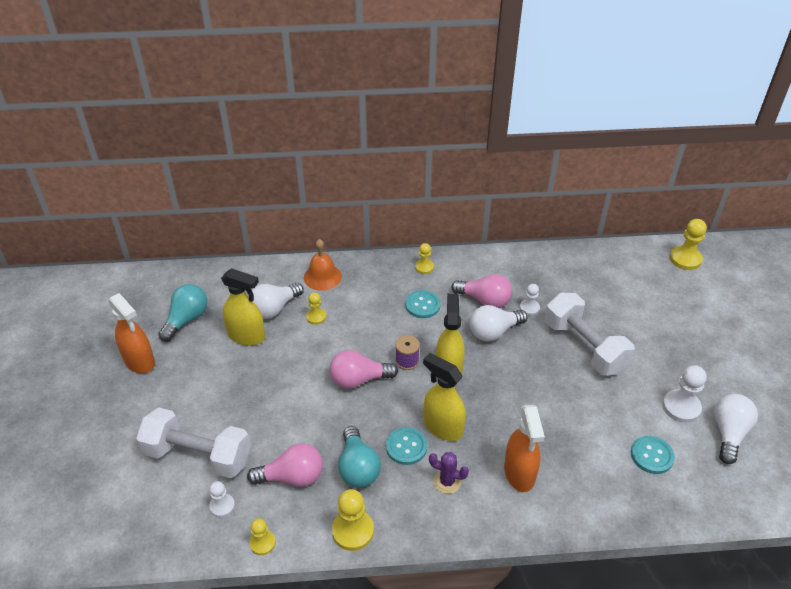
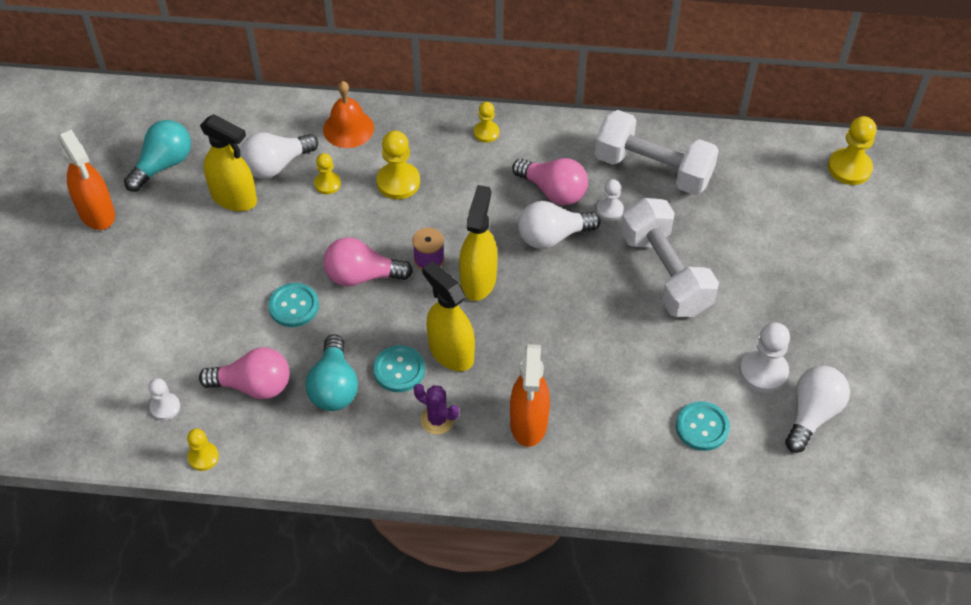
camera: 10 degrees right, 10 degrees up
white dumbbell [136,408,251,478] -> white dumbbell moved to [594,110,719,195]
yellow pawn [332,489,374,551] -> yellow pawn moved to [376,131,420,199]
turquoise button [405,290,441,318] -> turquoise button moved to [268,283,319,327]

